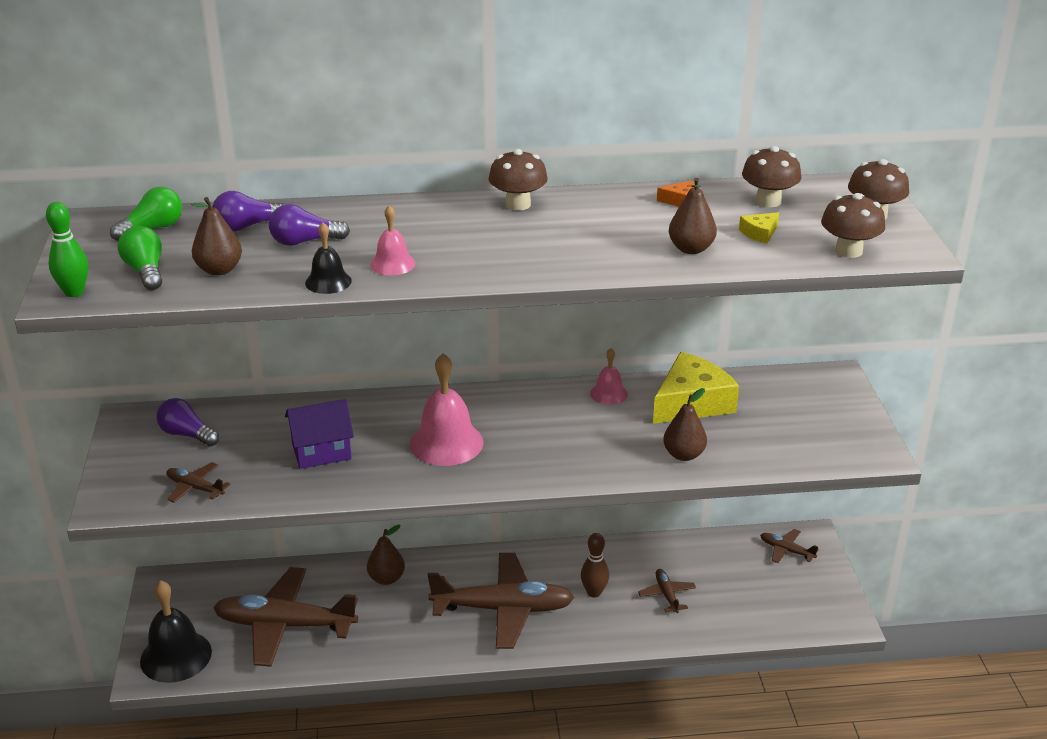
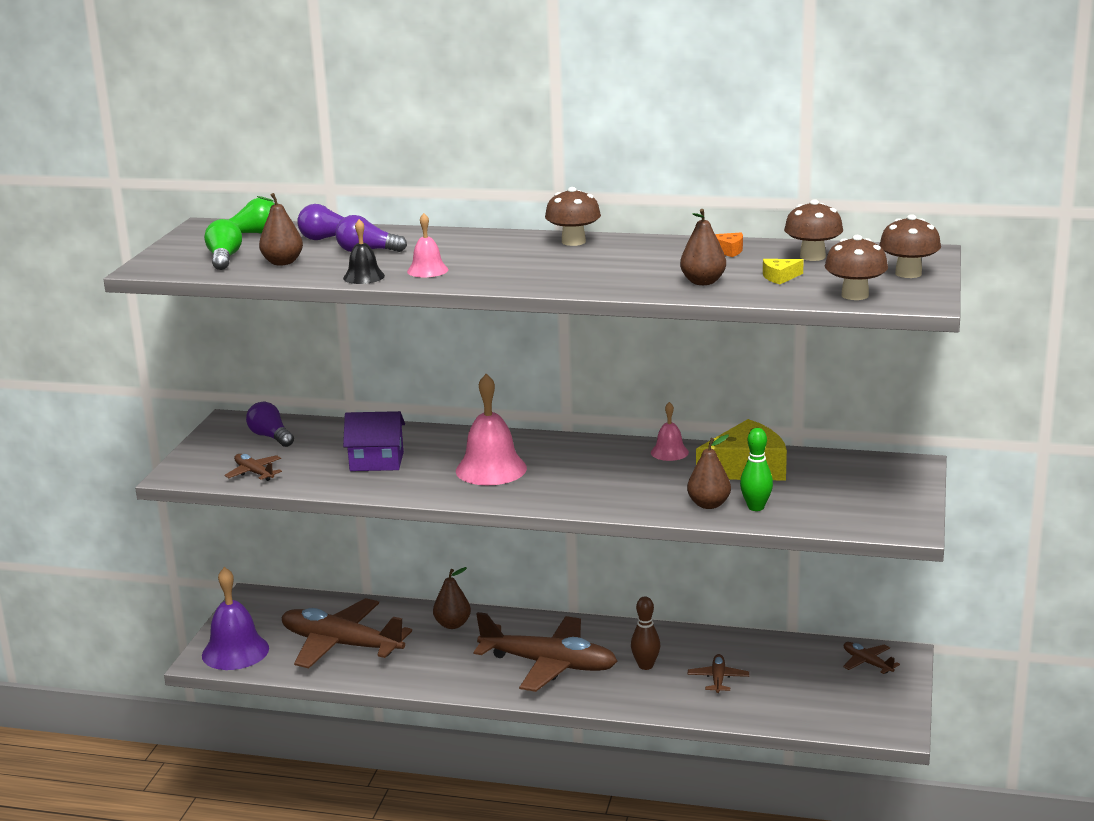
camera: 20 degrees right, 10 degrees down
green bowling pin [46,202,88,297] -> green bowling pin moved to [740,428,773,511]
black bell [140,580,212,683] -> purple bell [202,567,269,670]

